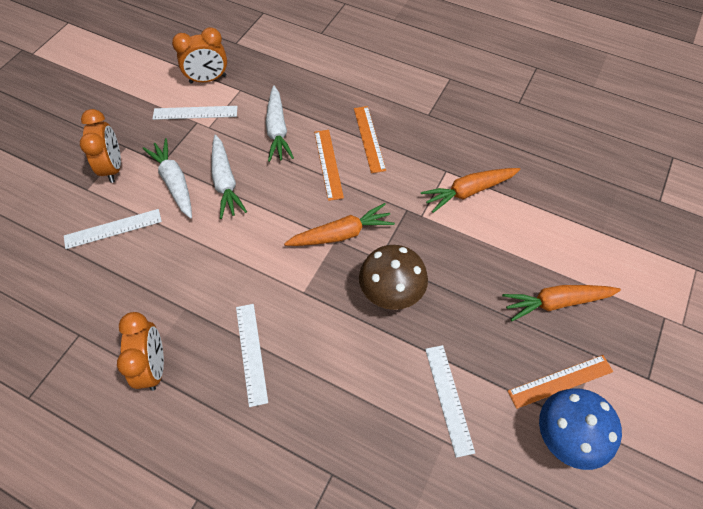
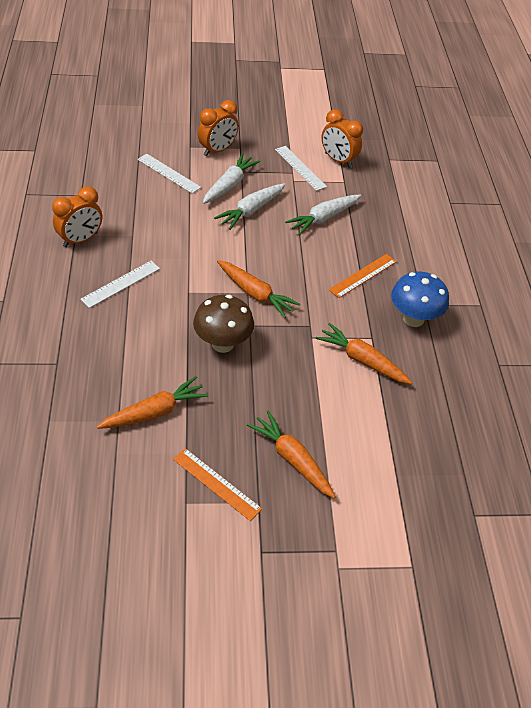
camera: 55 degrees right, 10 degrees down
orange ruler [314,130,344,201] -> none
white ruler [425,345,475,458] -> orange carrot [97,376,209,429]
blue mushroom [539,389,622,470] -> blue mushroom moved to [391,272,449,327]

